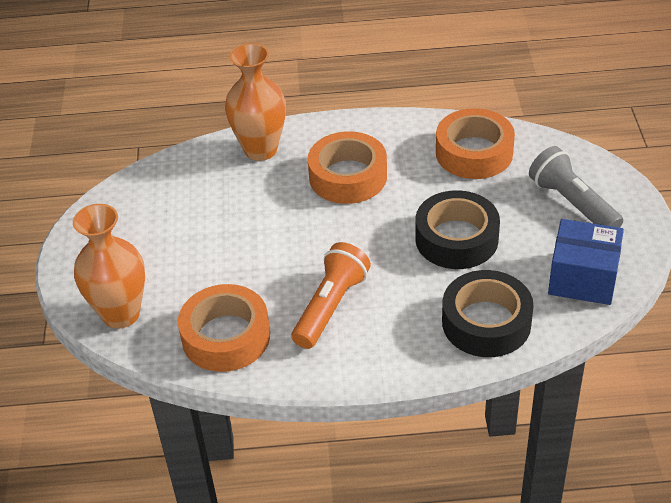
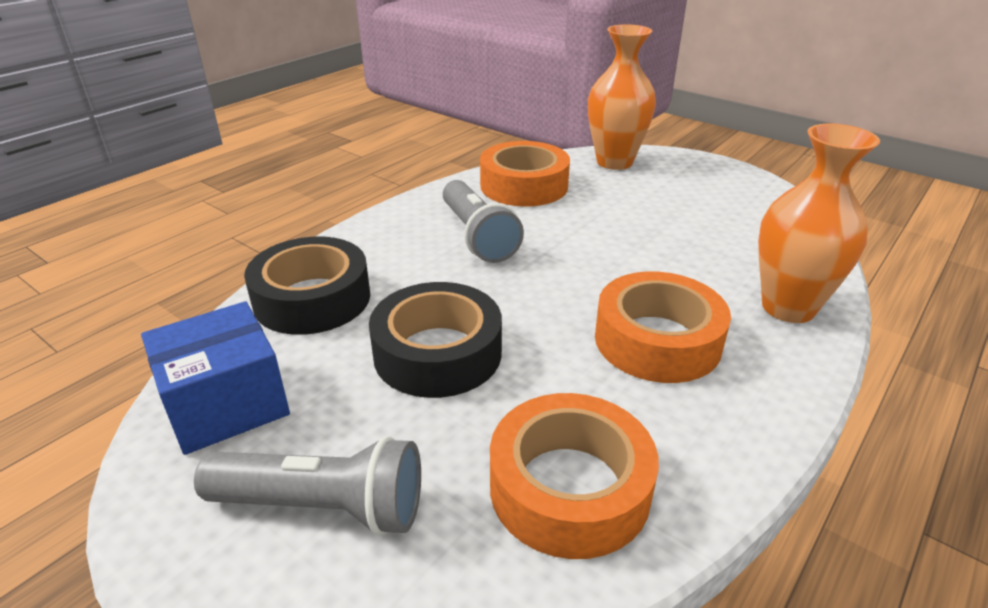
camera: 130 degrees right, 10 degrees down
orange flashlight [292,242,371,349] -> grey flashlight [443,180,524,263]

